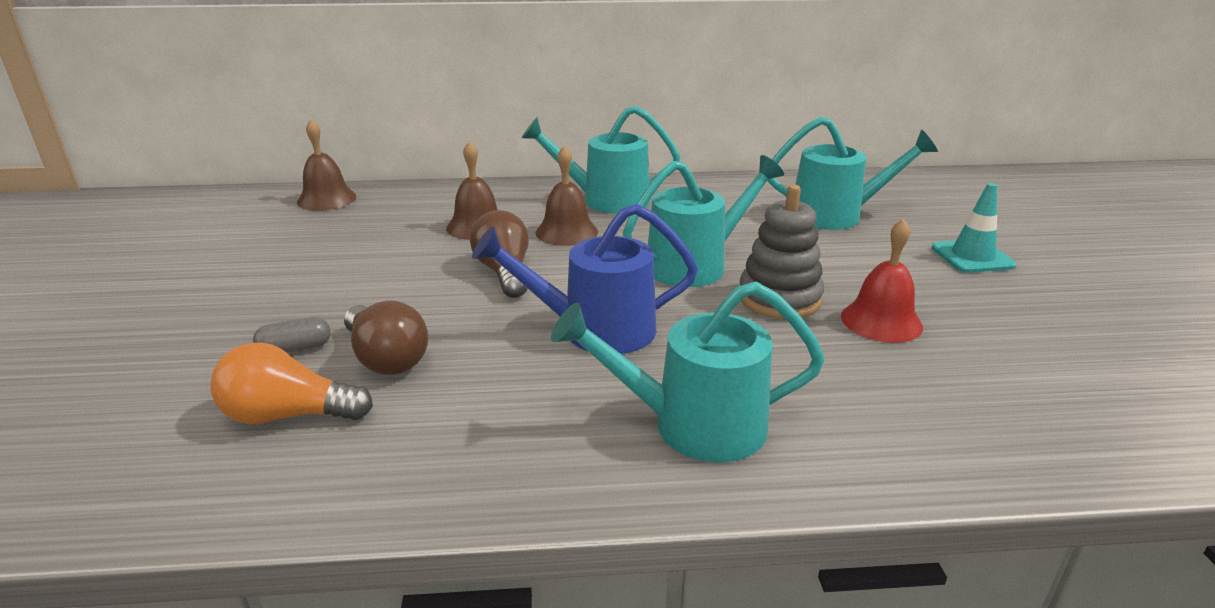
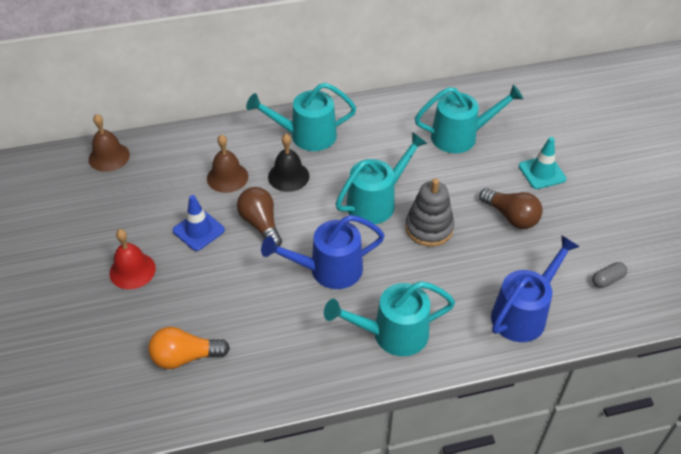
camera: 10 degrees left, 20 degrees up
grey capsule [253,317,331,353] -> grey capsule moved to [592,262,627,288]
brown light bulb [344,301,428,375] -> brown light bulb moved to [479,188,543,229]
brown bell [536,146,598,246] -> black bell [268,134,309,192]
red bell [841,218,923,343] -> red bell moved to [109,229,156,289]
none -> blue traffic cone [173,195,225,251]
none -> blue watering can [491,235,580,342]

